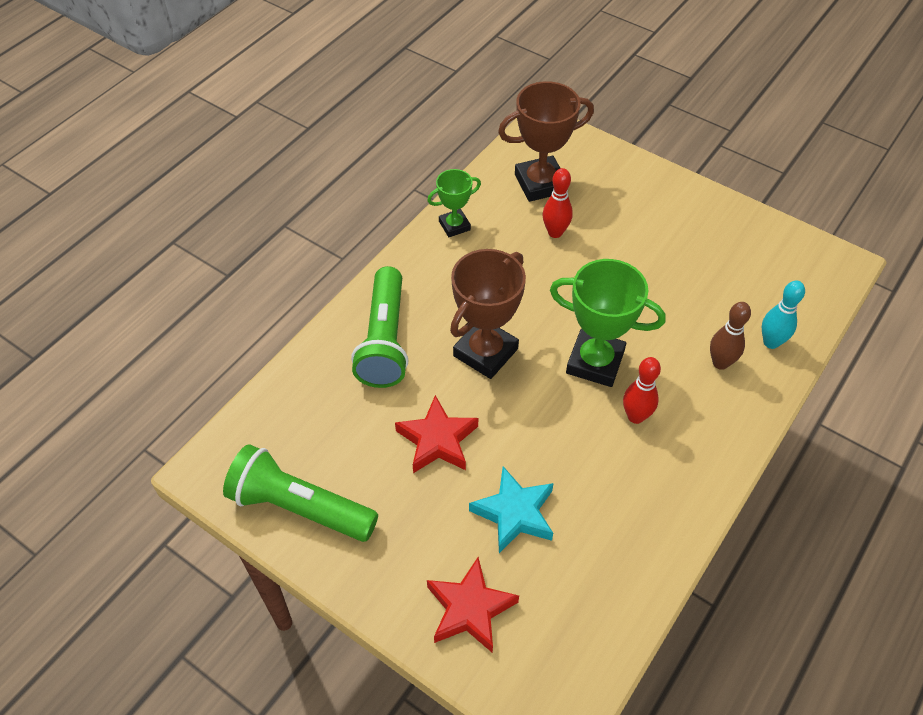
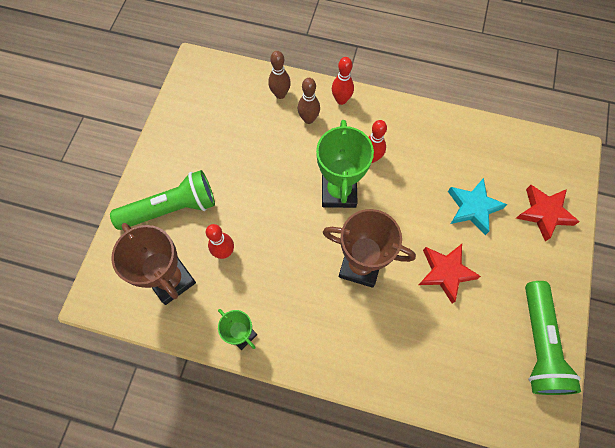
camera: 110 degrees left, 15 degrees up
green flashlight [351,266,408,388] -> green flashlight moved to [110,170,215,230]
turquoise bowling pin [762,280,805,349] -> brown bowling pin [268,51,291,99]
none -> red bowling pin [332,57,354,105]

